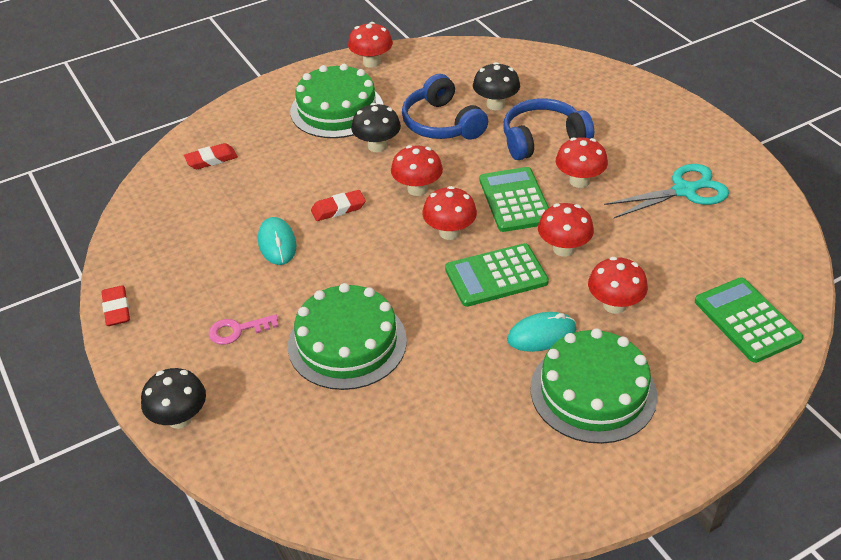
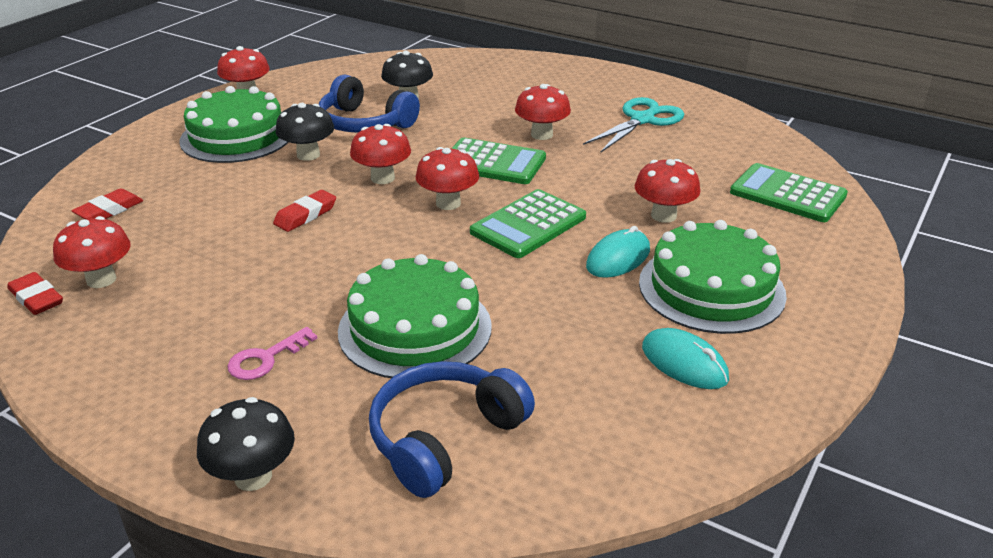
camera: 30 degrees left, 10 degrees down
red eraser [102,285,130,326] -> red eraser moved to [7,272,63,315]
turquoise mouse [258,217,297,265] -> turquoise mouse moved to [642,328,729,389]
green calculator [480,167,549,232] -> green calculator turned 150 degrees clockwise [451,137,546,184]
blue headphones [503,98,594,160] -> blue headphones moved to [369,361,535,498]
red mushroom [538,203,594,257] -> red mushroom moved to [53,216,131,288]

